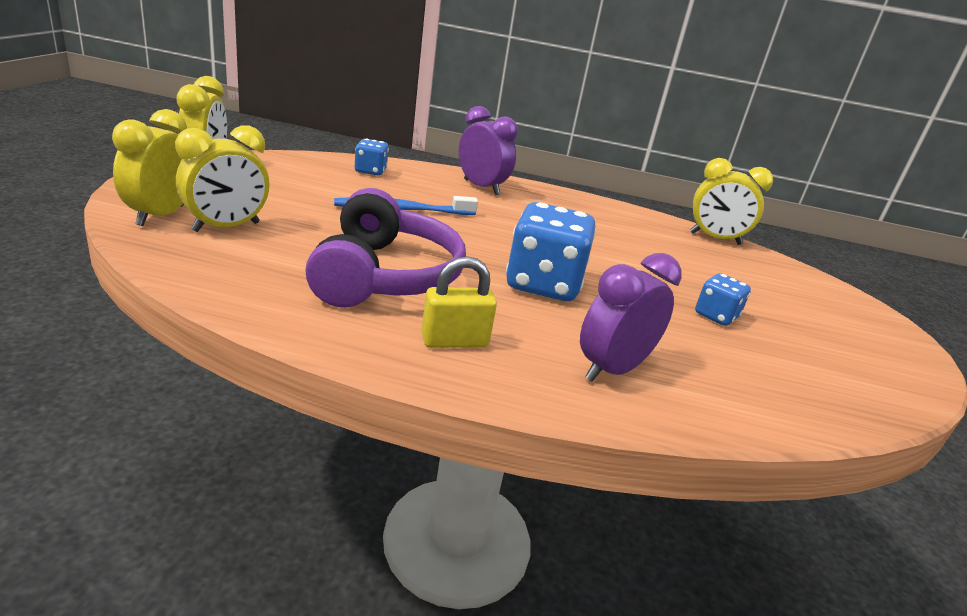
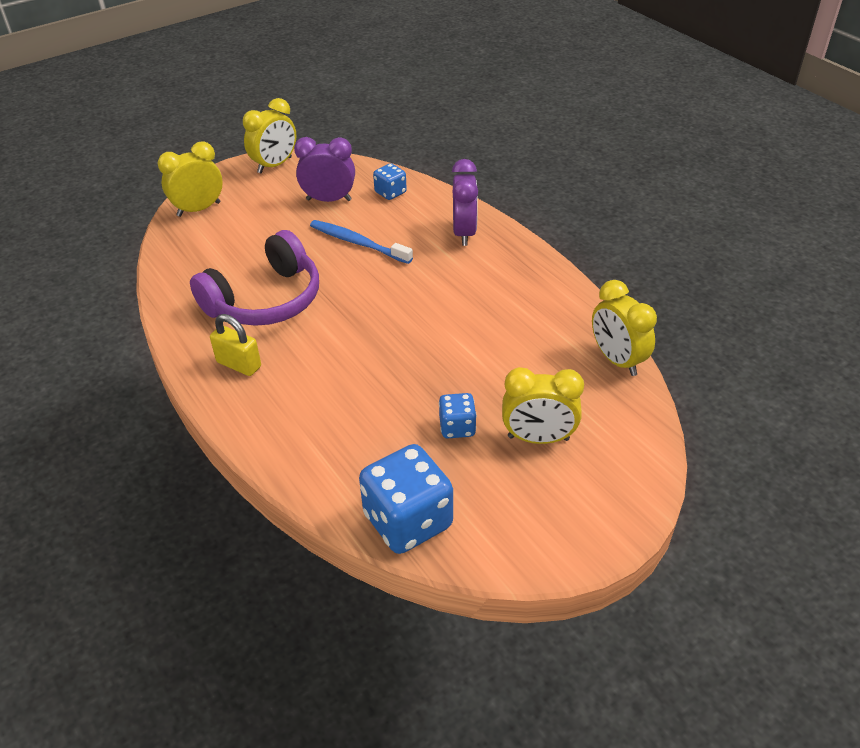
camera: 50 degrees right, 15 degrees up
yellow clock [175,125,269,232] -> yellow clock moved to [502,367,584,444]
blue dice [506,202,596,301] -> blue dice moved to [359,444,453,554]
purple clock [580,253,682,382] -> purple clock moved to [294,137,355,202]

